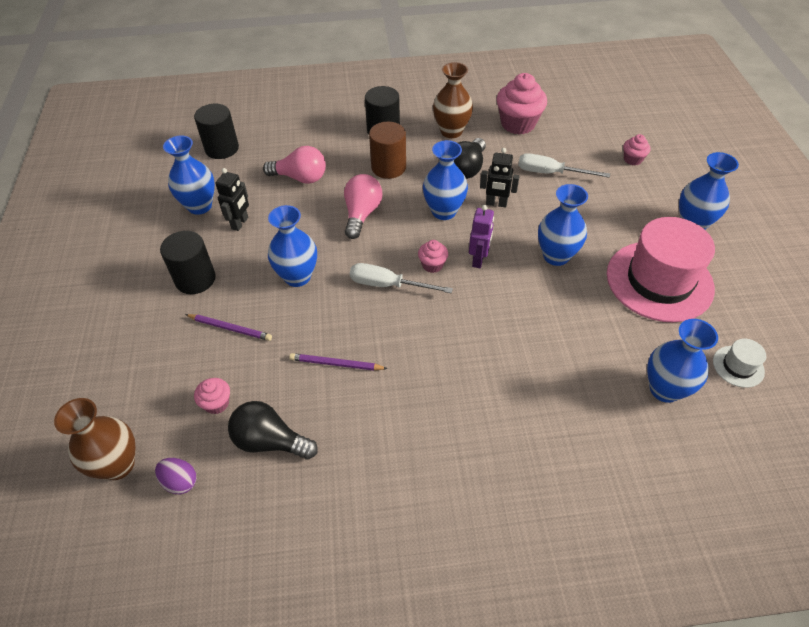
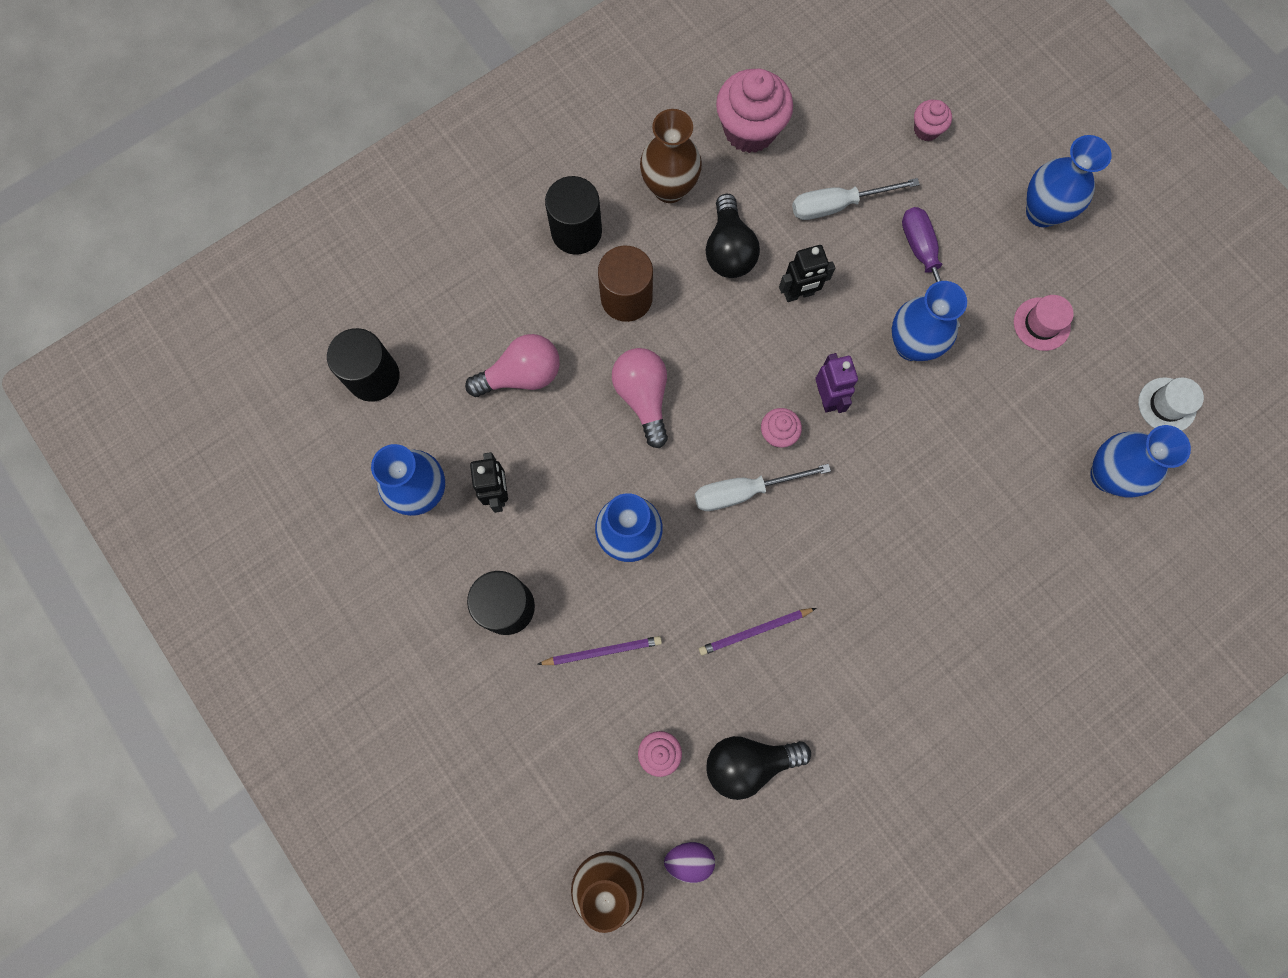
camera: 30 degrees left, 25 degrees up
blue vase [423,140,468,220] -> none
pink hat [607,217,715,322] -> pink hat [1014,295,1074,351], size x0.43
none -> purple screwdriver [902,207,961,327]

